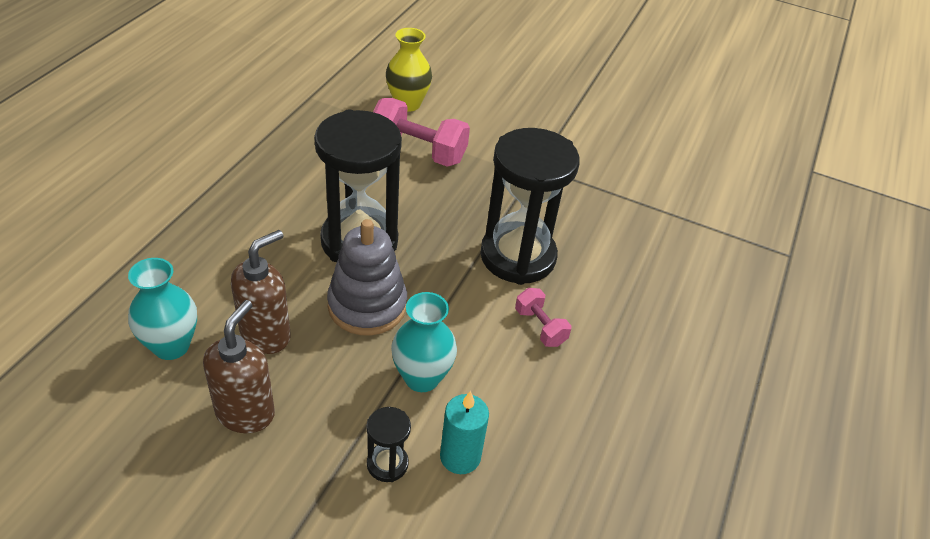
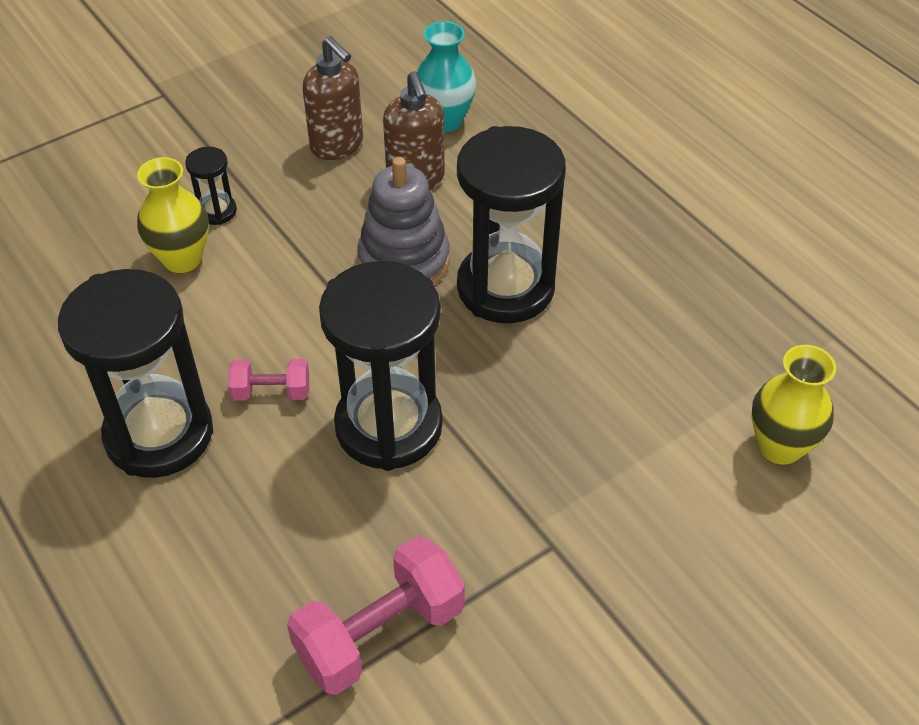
camera: 125 degrees right, 5 degrees up
pink dumbbell [373,98,470,167] -> pink dumbbell moved to [287,536,465,695]
turquoise vase [391,292,457,392] -> none
turquoise candle [440,391,489,474] -> yellow vase [137,157,209,273]
none -> black hourglass [58,269,213,478]

